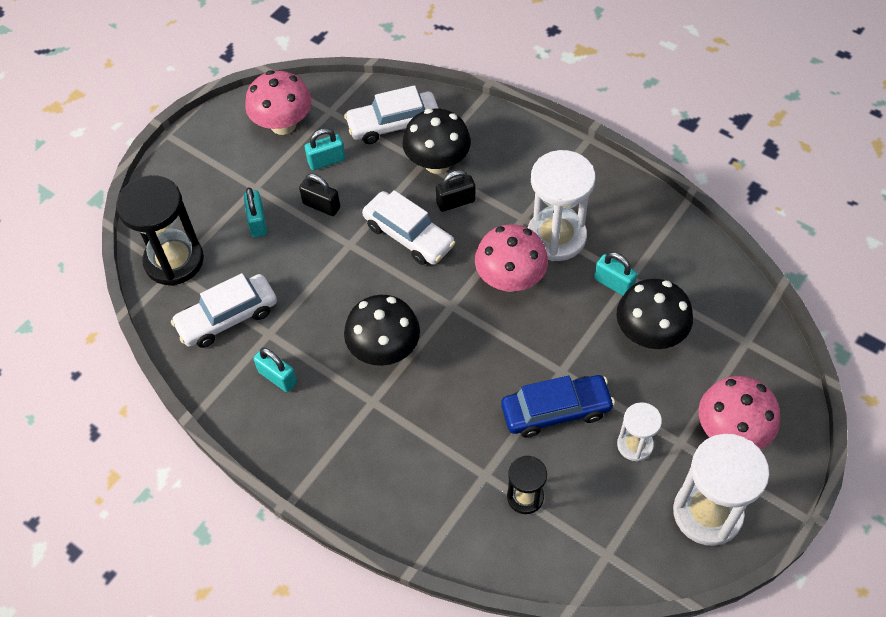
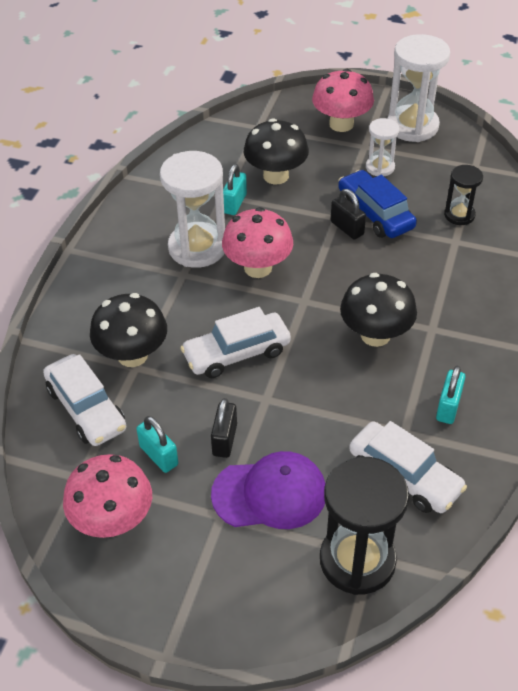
camera: 110 degrees left, 10 degrees down
turquoise padlock [244,187,267,237] -> purple cap [211,451,326,529]
white car [362,190,455,265] -> white car turned 135 degrees counterclockwise [180,307,291,378]
black padlock [436,170,475,212] -> black padlock moved to [331,189,366,239]

